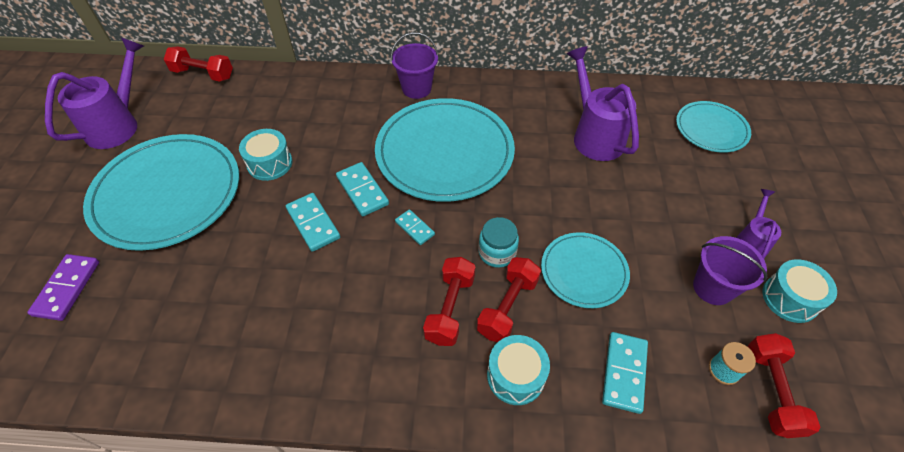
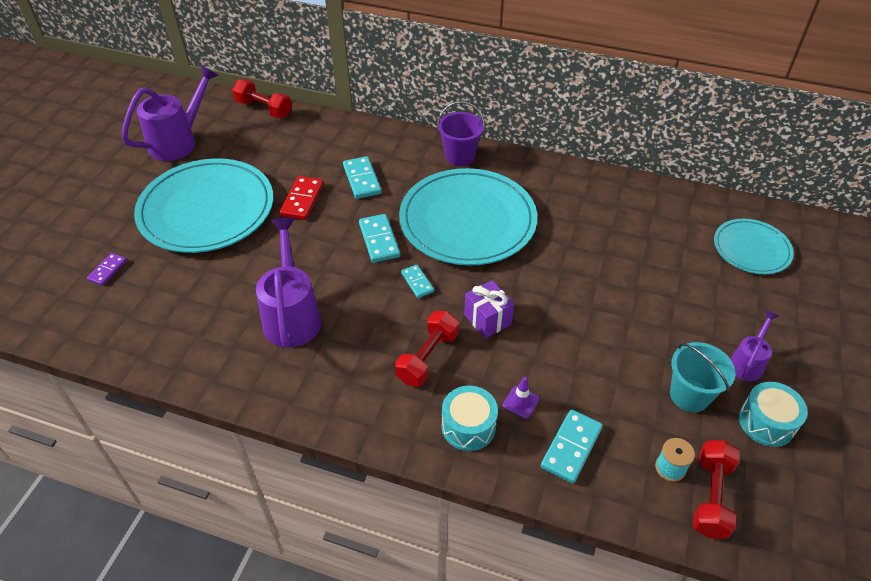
camera: 15 degrees right, 5 degrees down
purple domino [27,254,99,321] -> purple domino [87,253,127,286], size x0.62
turquoise drum [239,129,292,181] -> red domino [279,176,324,220]
turquoise domino [286,193,340,252] -> turquoise domino moved to [343,156,382,199]
red dumbbell [477,257,541,342] -> none
turquoise jar [478,217,519,268] -> purple gift [464,280,514,338]
turquoise plate [541,232,630,308] -> none
purple watering can [567,46,639,161] -> purple watering can moved to [256,218,321,348]
purple bucket [693,236,767,305] -> turquoise bucket [670,342,735,412]
none -> purple traffic cone [503,377,539,419]

